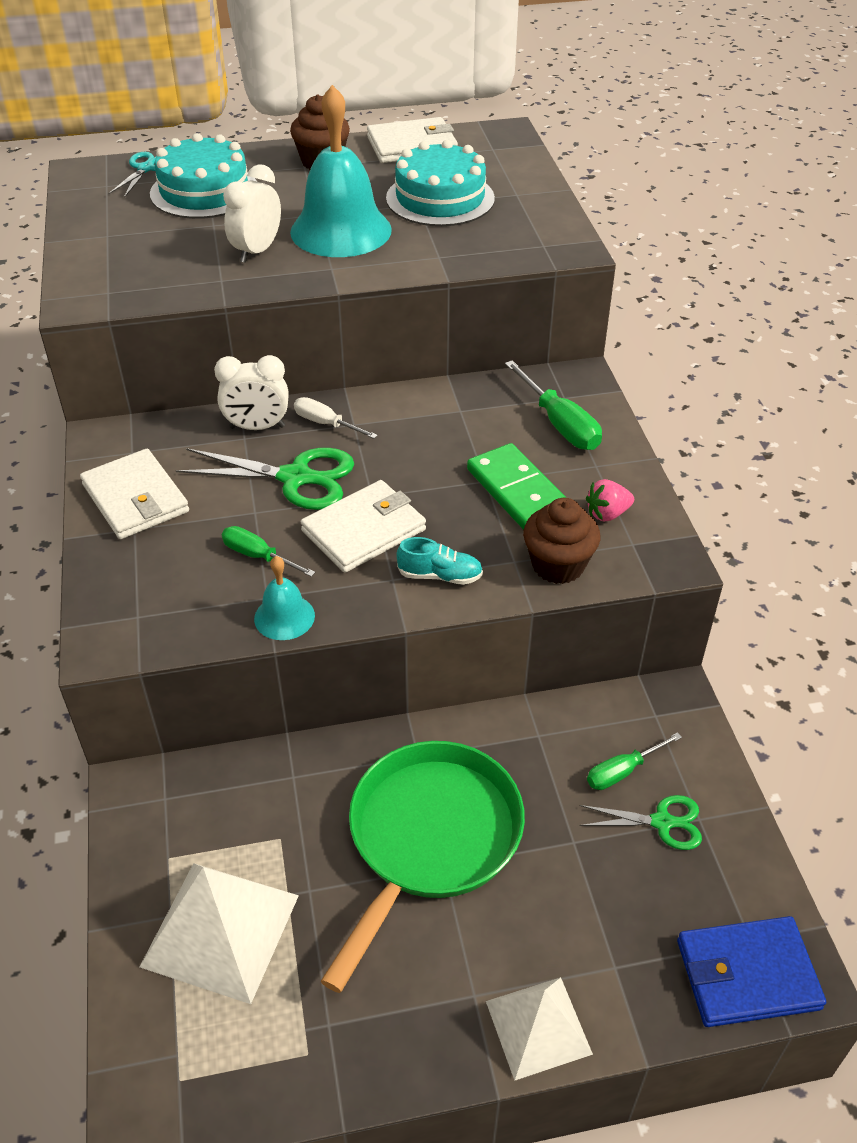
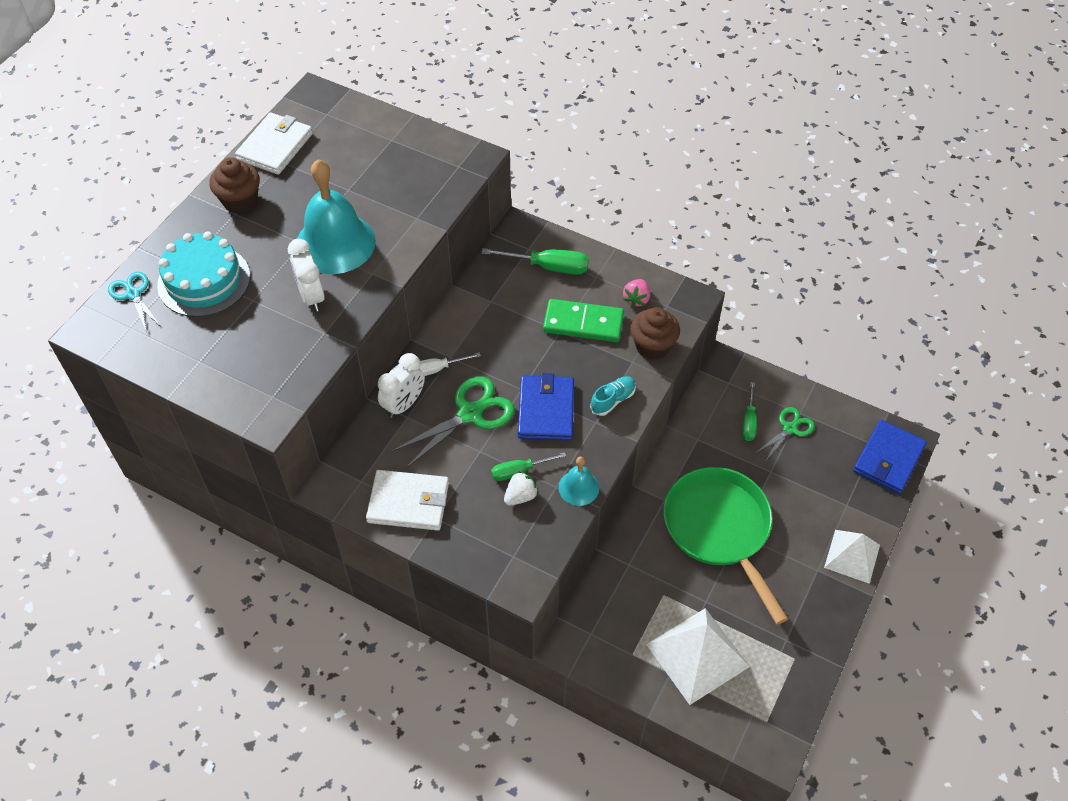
camera: 50 degrees left, 10 degrees up
white wallet [301,480,426,573] -> blue wallet [518,373,574,440]
turquoise cake [386,140,495,226] -> none
none -> white strawberry [504,471,539,506]

